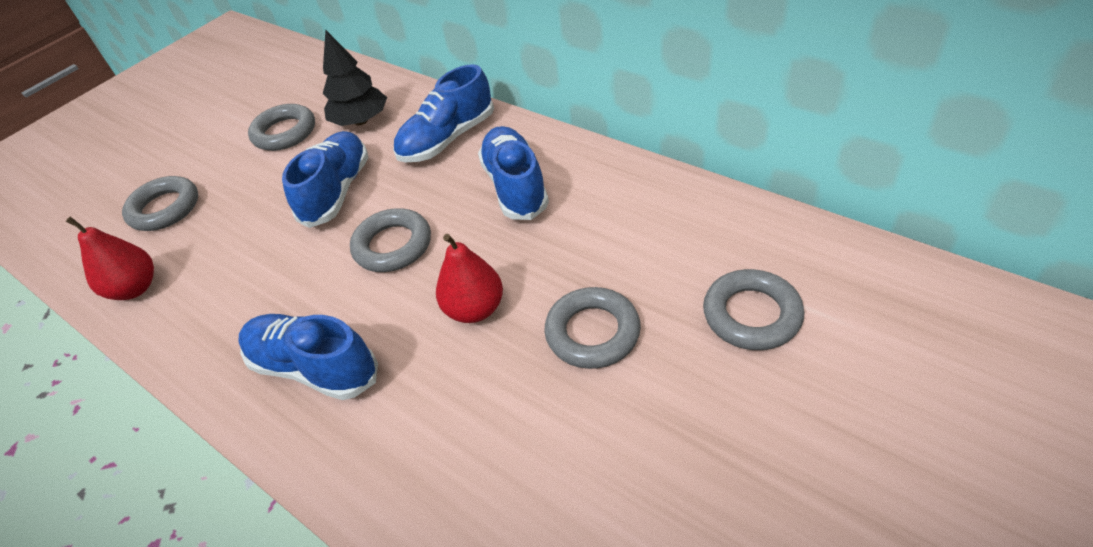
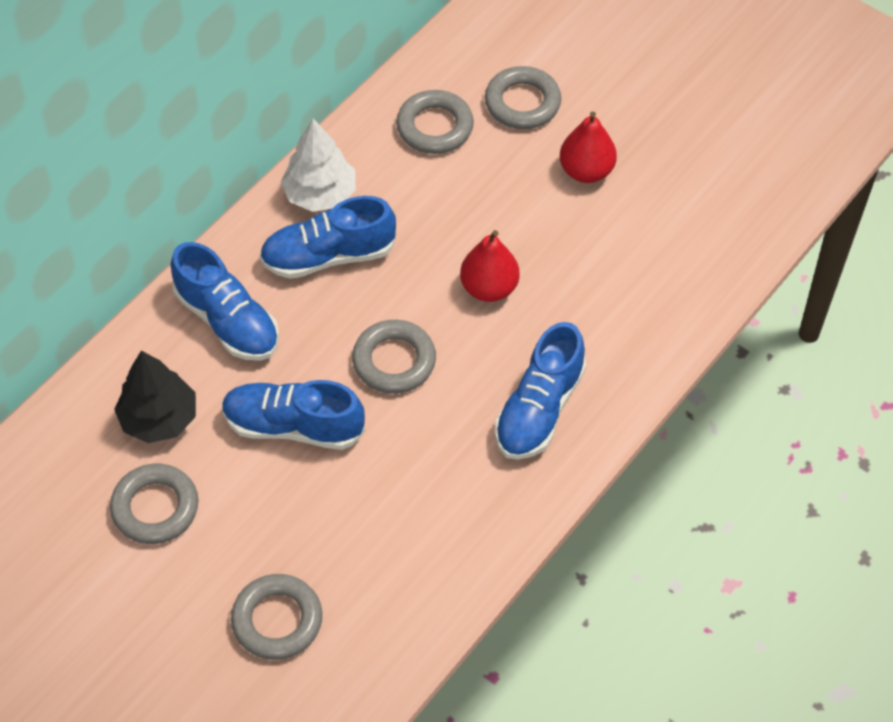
camera: 95 degrees left, 10 degrees up
red pear [66,217,154,300] -> red pear moved to [560,112,617,183]
grey ring [544,287,641,369] -> grey ring moved to [396,90,474,154]
none -> white tree [281,119,356,212]

